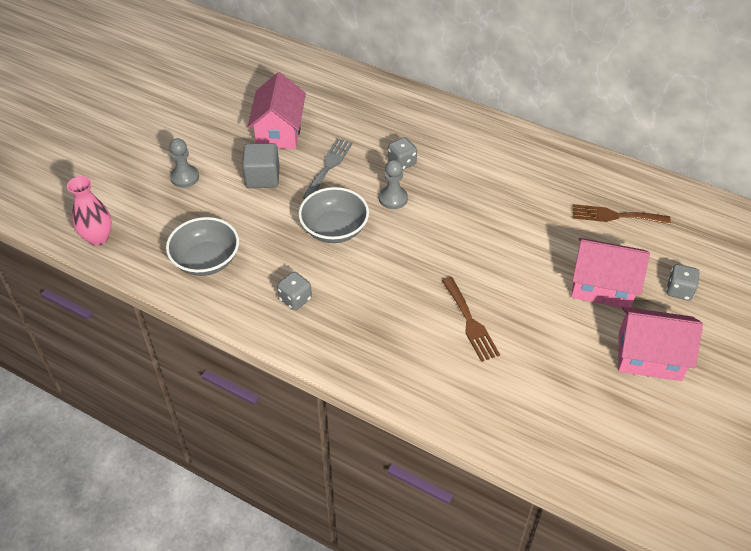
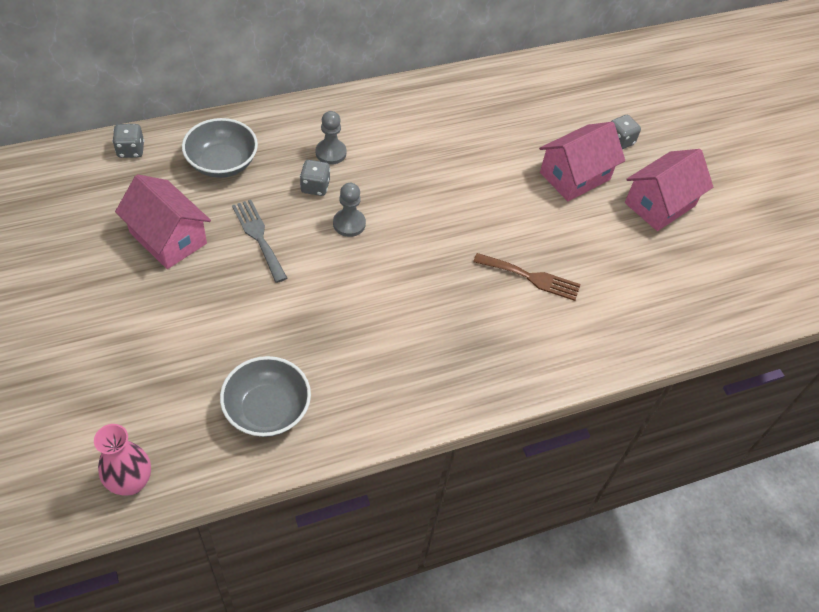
camera: 55 degrees left, 5 degrees up
grey pawn [169,138,199,188] -> grey pawn moved to [316,111,347,165]
grey cube [242,143,280,188] -> none
grey dice [277,272,312,310] -> grey dice moved to [112,124,144,158]
grey bowl [299,187,369,243] -> grey bowl moved to [182,118,258,178]
brown fork [573,204,671,224] -> none

